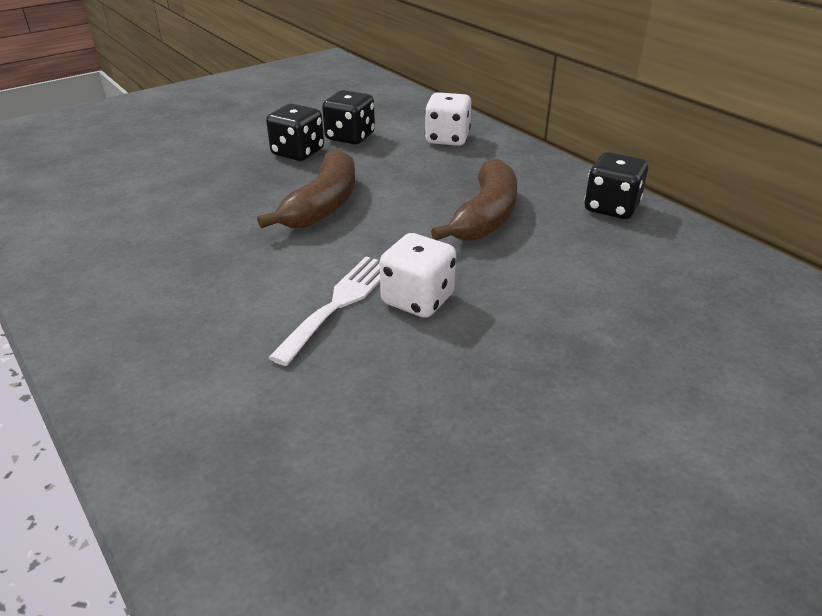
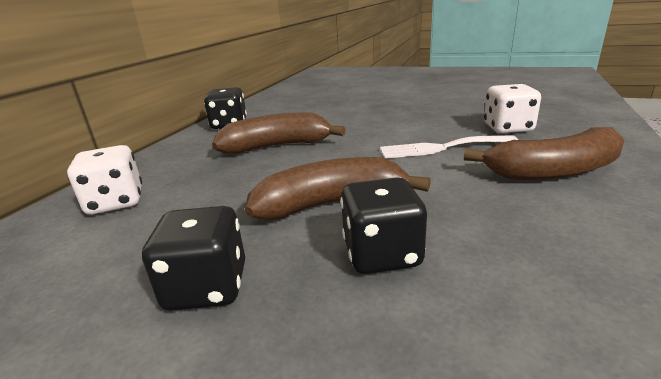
camera: 120 degrees left, 10 degrees down
black dice [322,90,375,144] -> black dice moved to [340,177,427,274]
white dice [379,233,456,318] -> white dice moved to [484,84,541,133]
none -> brown banana [464,127,625,180]

